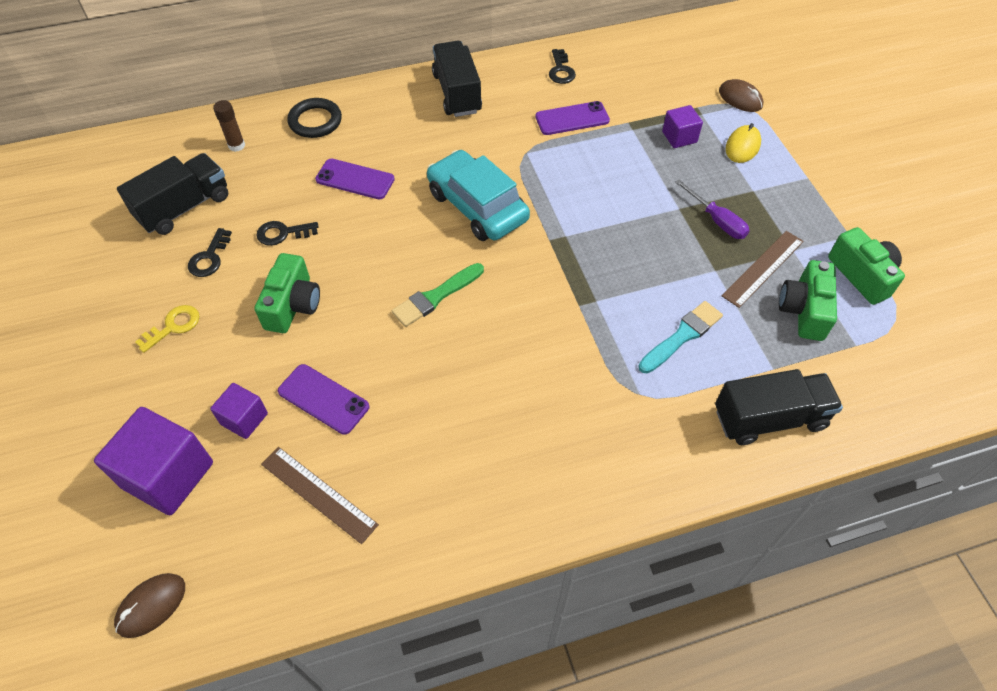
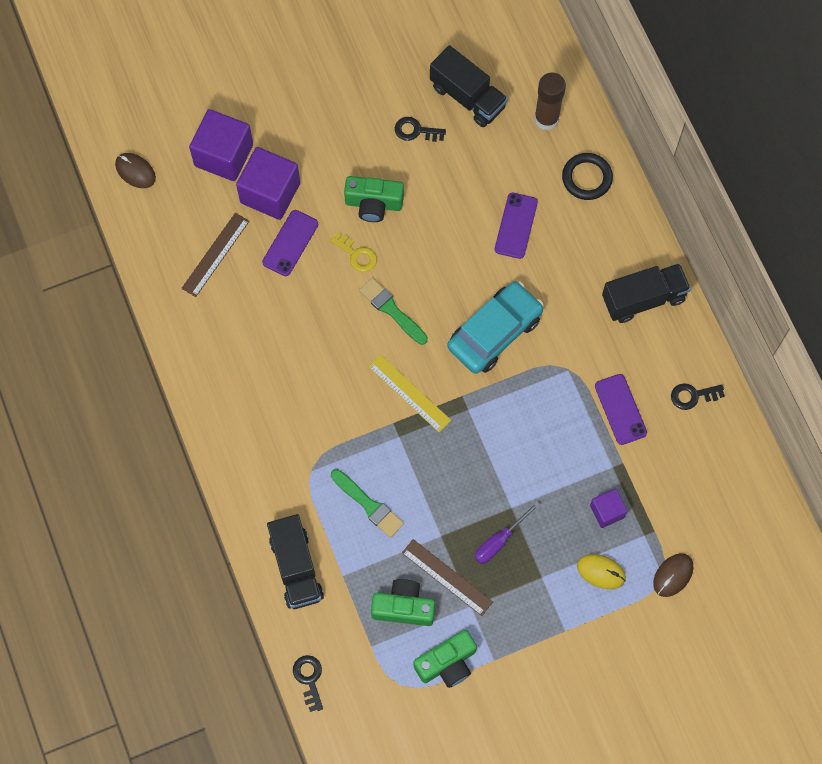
camera: 85 degrees right, 15 degrees up
yellow key [135,305,200,353] -> yellow key moved to [330,232,377,272]
purple cube [210,383,268,439] -> purple cube [236,147,300,220], size x1.84
brown glue stick [213,100,245,152] -> brown glue stick [534,73,566,130], size x1.65
black key [257,221,318,246] -> black key moved to [293,655,323,712]
turquoise brush [639,301,723,373] -> green brush [331,469,404,538]
none -> yellow ruler [368,355,451,432]

